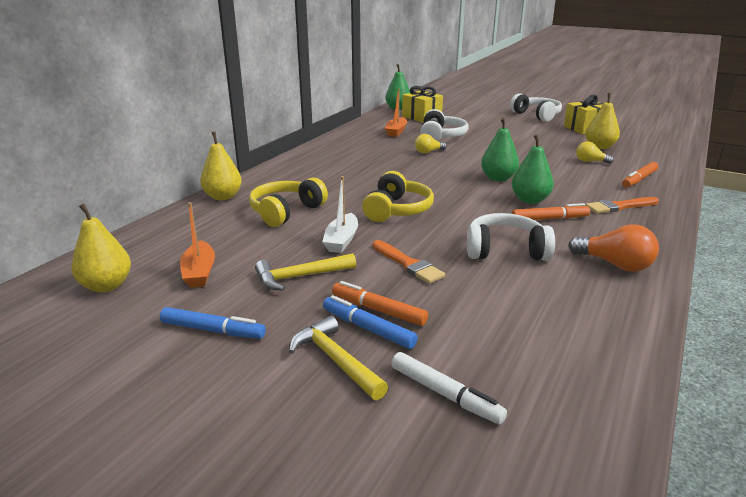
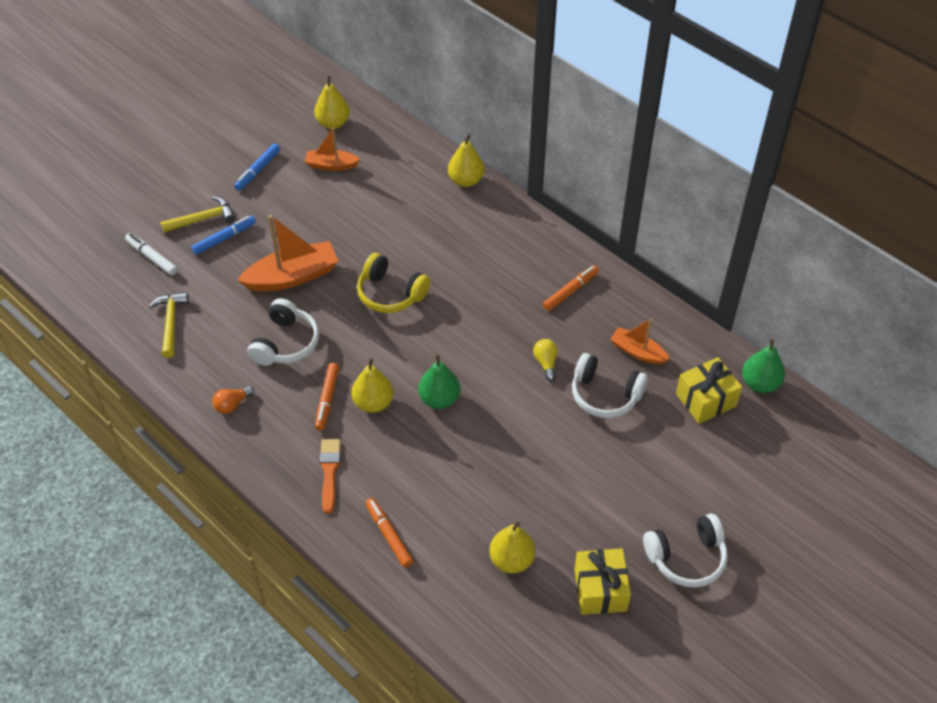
camera: 105 degrees right, 25 degrees up
yellow headphones [249,177,328,227] -> none
yellow hammer [255,253,356,291] -> yellow hammer moved to [149,292,189,358]
white boat [322,176,358,253] -> none
orange marker [332,281,428,326] -> orange marker moved to [543,265,599,311]
orange brush [372,240,445,284] -> orange boat [237,215,338,292]
white marker [391,352,507,424] -> white marker turned 75 degrees clockwise [125,233,178,275]
green pear [512,134,554,204] -> yellow pear [351,358,394,413]
orange light bulb [568,224,659,272] -> orange light bulb [212,386,254,414], size x0.64
yellow light bulb [576,141,614,164] -> none

